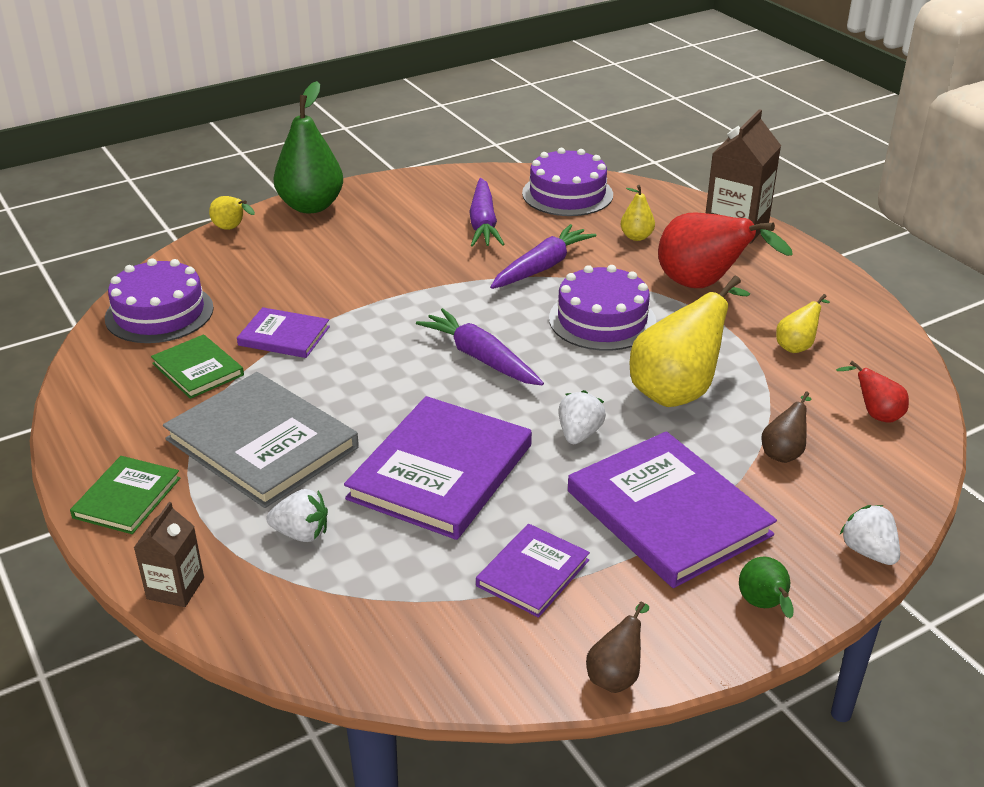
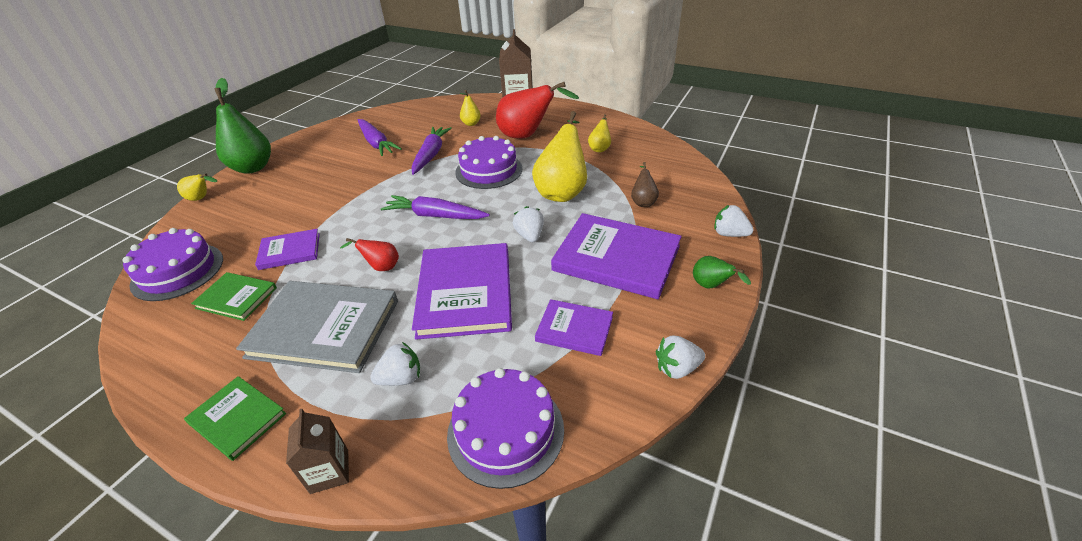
camera: 30 degrees left, 5 degrees up
green book [70,456,180,534] -> green book turned 45 degrees counterclockwise [184,376,286,461]
purple book [476,524,590,618] -> purple book turned 75 degrees counterclockwise [535,299,613,356]
purple cake [522,148,613,216] -> purple cake moved to [447,368,564,489]
brown pear [586,602,649,693] -> white strawberry [656,336,705,379]
red pear [836,361,909,423] -> red pear moved to [340,238,399,271]

